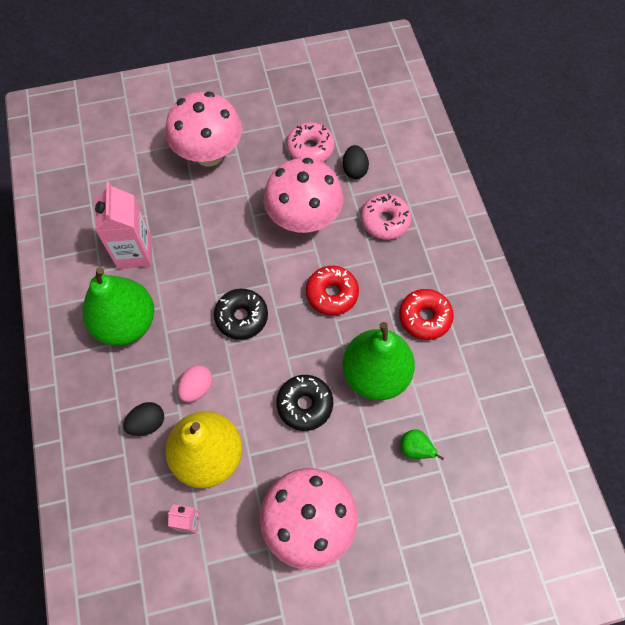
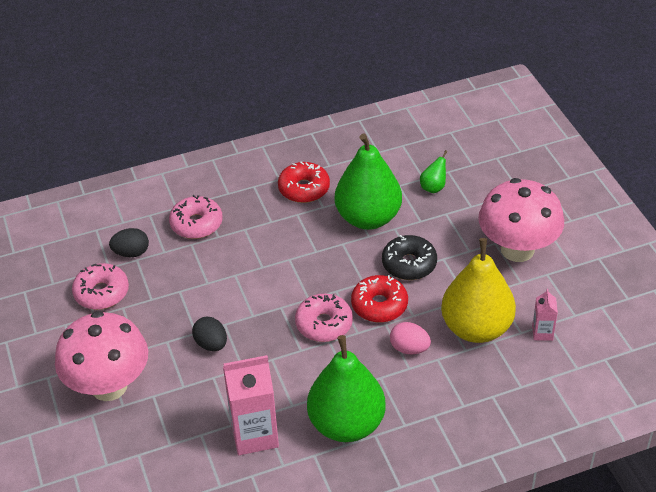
camera: 95 degrees left, 20 degrees down
black egg [123,402,164,436] -> black egg moved to [192,317,227,351]
black donut [214,289,268,340] -> pink donut [295,294,353,342]
pink mushroom [263,158,343,233] -> none
red donut [306,266,359,316] -> red donut moved to [351,275,408,323]

